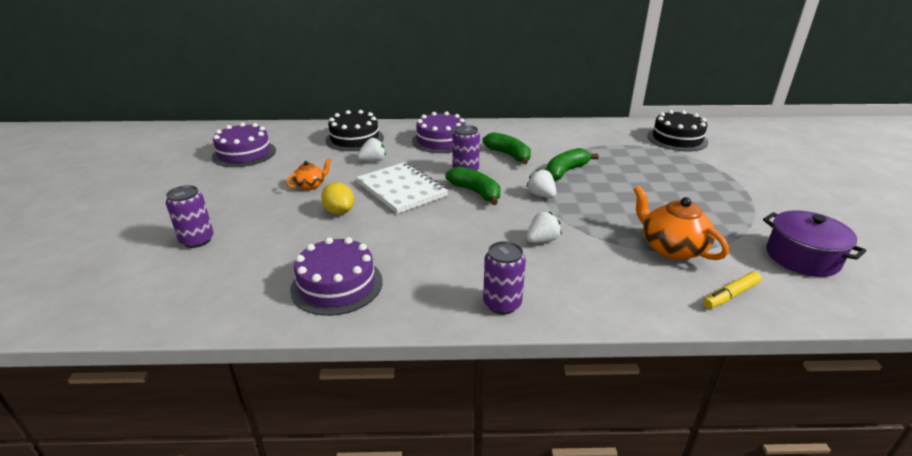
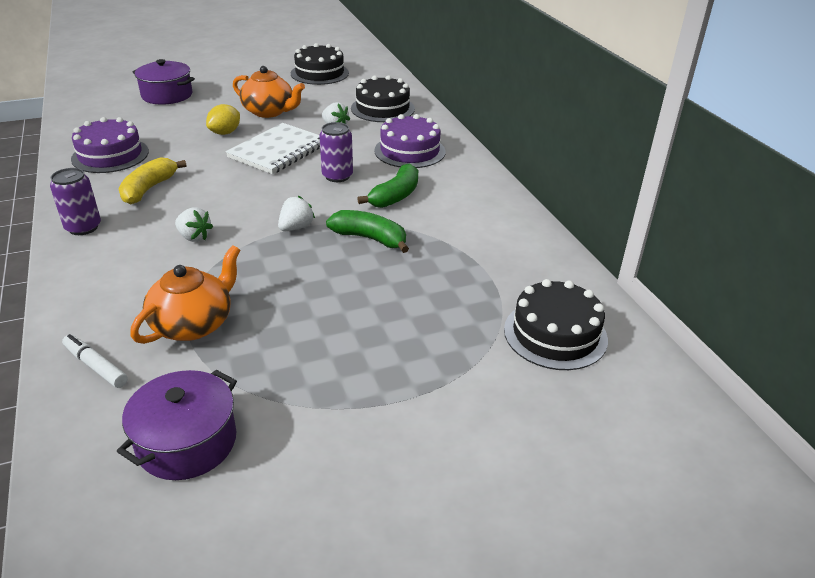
camera: 70 degrees right, 5 degrees up
purple can [166,185,214,248] -> purple pot [133,59,195,104]
purple cake [212,122,276,167] -> black cake [291,43,349,85]
orange teapot [286,158,331,190] -> orange teapot [233,66,305,118], size x1.77
green banana [445,167,501,205] -> none
yellow marker [703,271,761,309] -> white marker [62,334,128,388]
none -> yellow banana [119,157,187,204]

